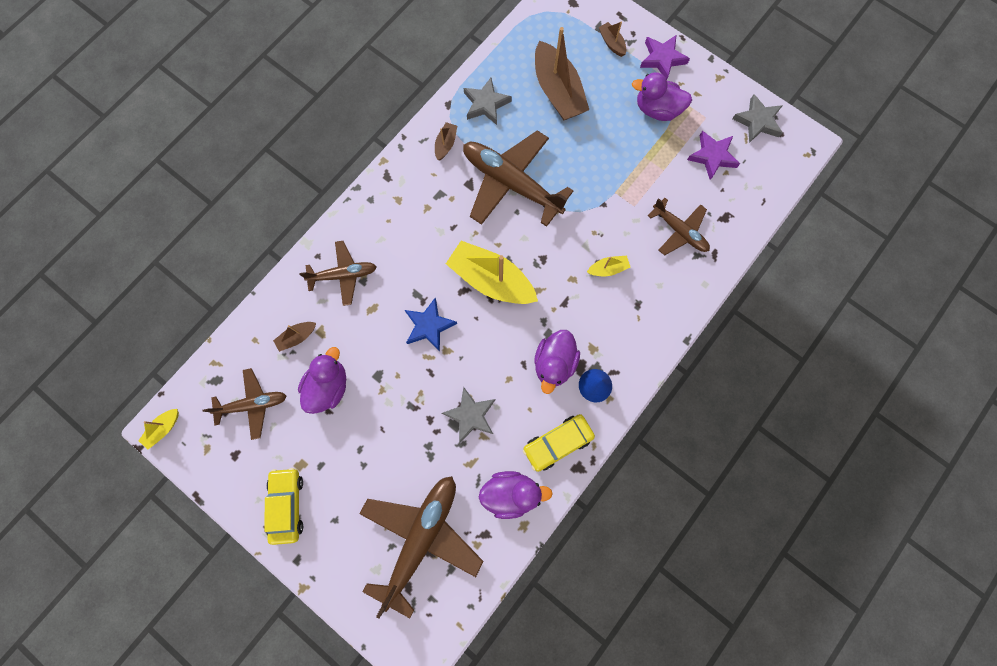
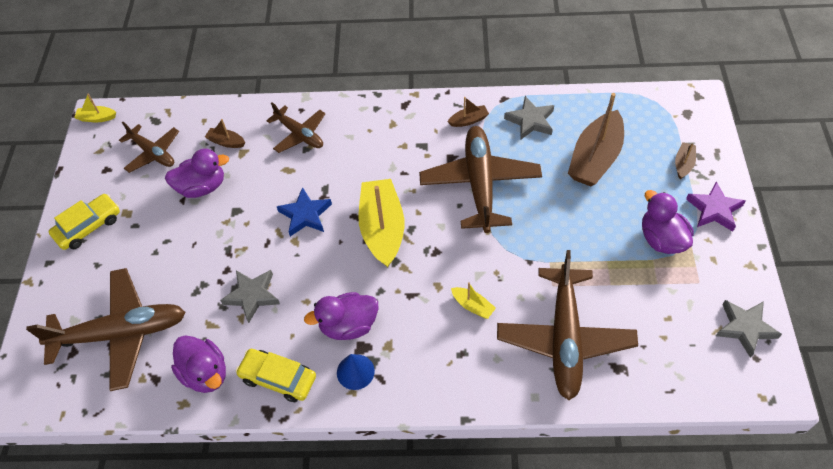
camera: 55 degrees right, 20 degrees down
brown plane [648,198,710,256] -> brown plane [497,250,638,400], size x1.75
purple star [687,131,740,180] -> none

